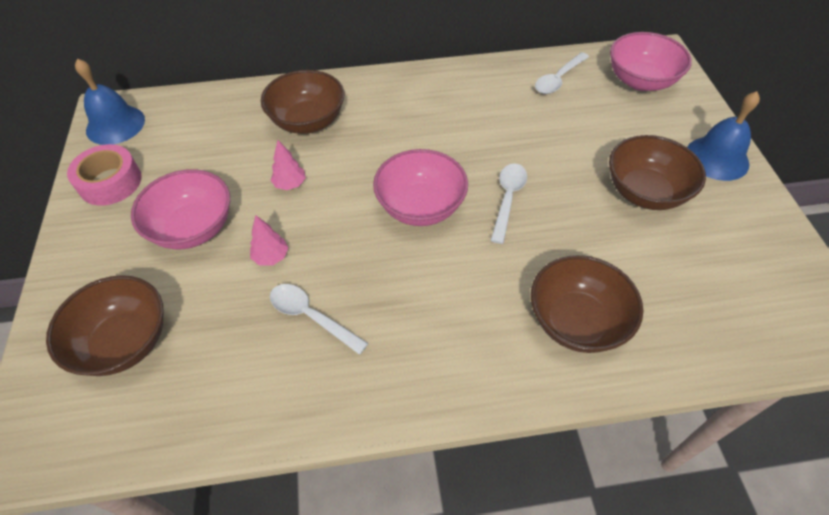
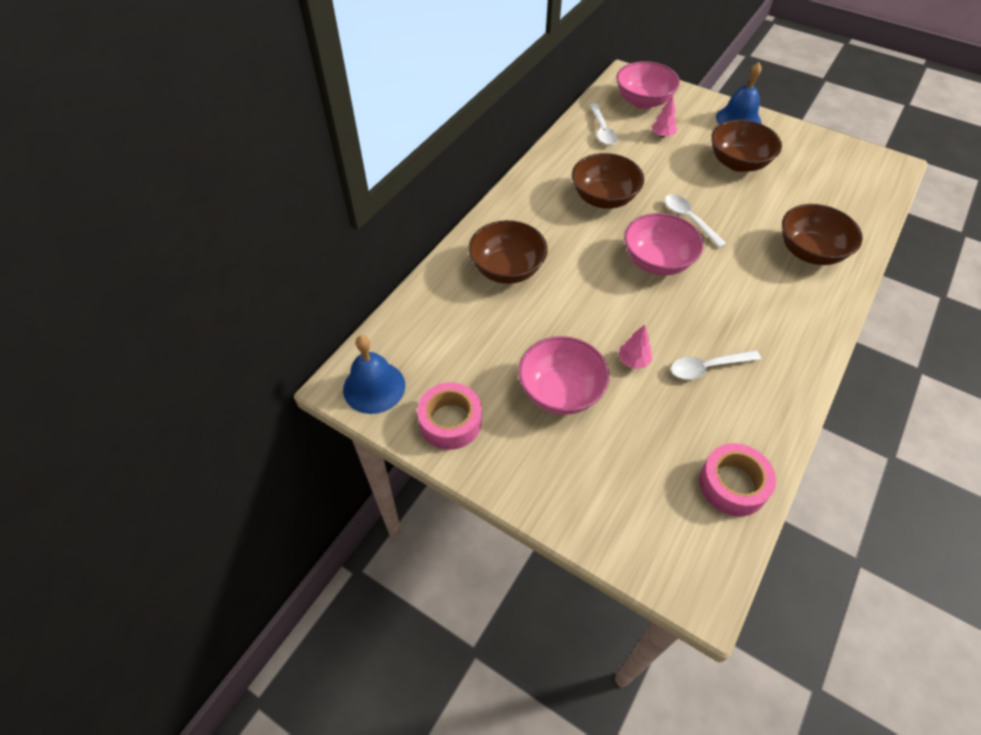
camera: 50 degrees left, 0 degrees up
brown bowl [46,275,164,376] -> brown bowl moved to [572,153,644,209]
pink tree [271,140,306,190] -> pink tree moved to [651,95,677,138]
none -> pink tape [699,443,776,516]

